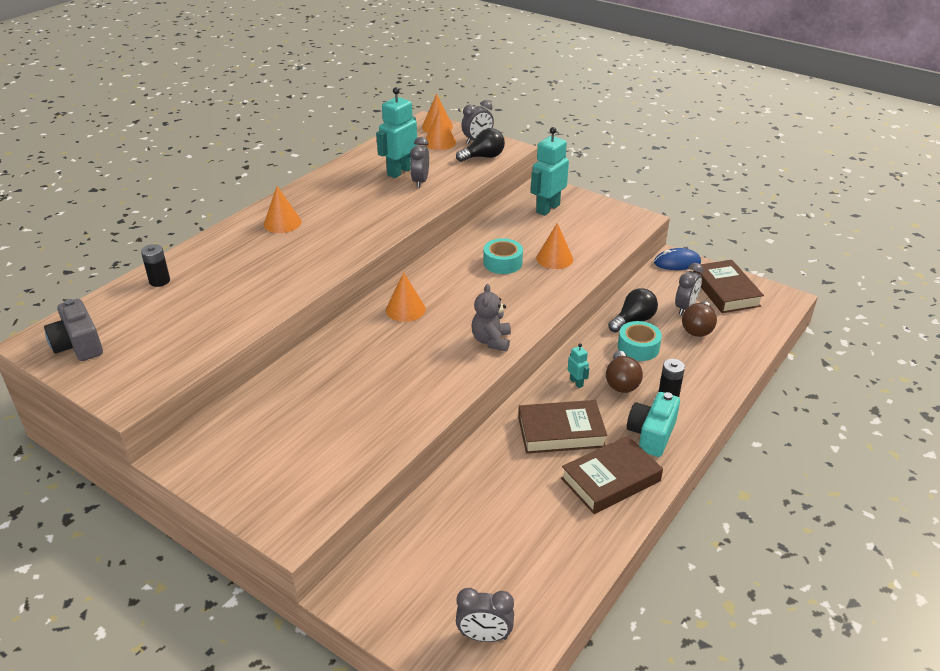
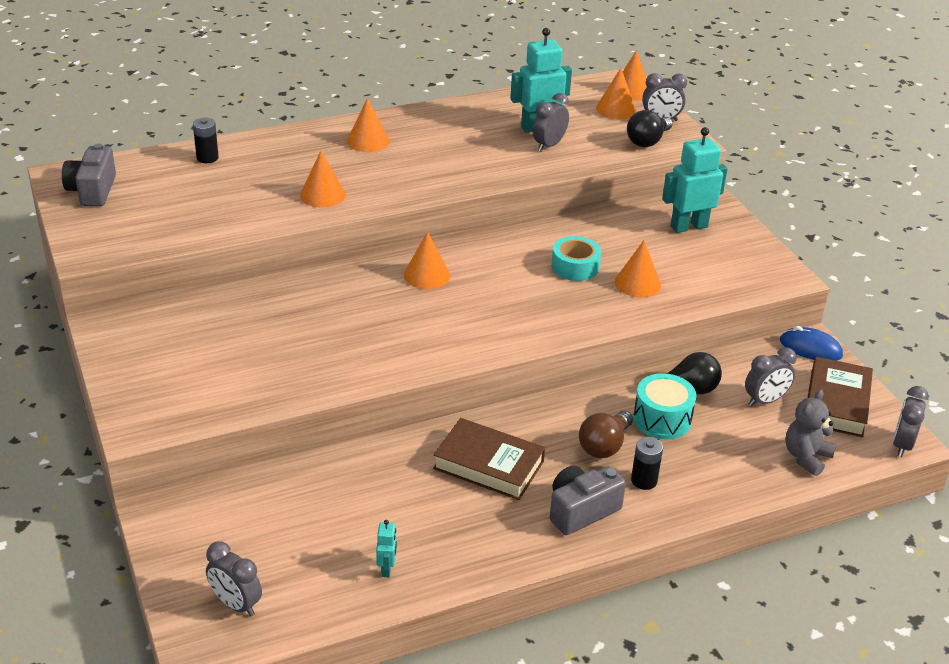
camera: 30 degrees right, 0 degrees up
black light bulb [456,128,505,162] -> black light bulb turned 120 degrees clockwise [627,110,673,147]
grey teddy bear [471,284,511,352] -> grey teddy bear moved to [785,390,836,476]
brown book [561,436,663,514] -> none
turquoise robot [568,343,589,388] -> turquoise robot moved to [376,520,397,577]
turquoise tape [618,321,662,361] -> turquoise drum [633,373,696,439]
turquoise camera [627,392,680,457] -> grey camera [550,466,626,535]
brown light bulb [682,301,717,337] -> none
none -> orange cone [300,151,346,208]
none -> grey clock [893,386,929,457]

